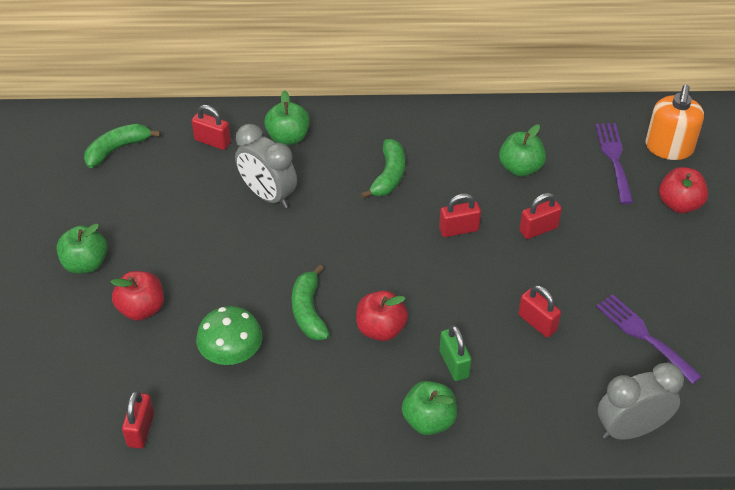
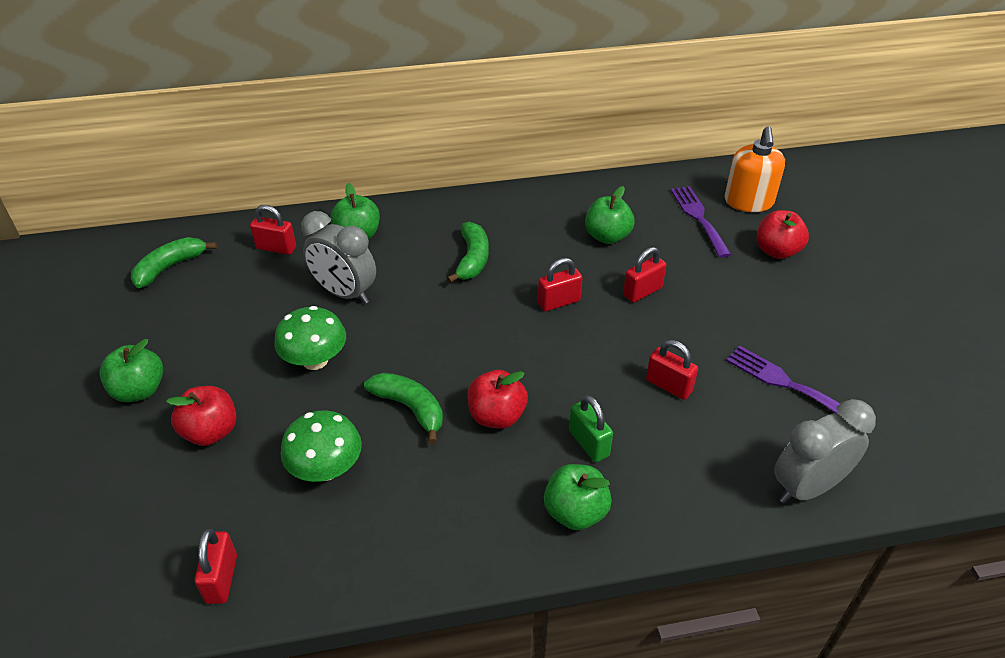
camera: 10 degrees left, 5 degrees down
green banana [292,265,330,340] -> green banana turned 150 degrees clockwise [364,373,443,444]
none -> green mushroom [274,306,346,370]

